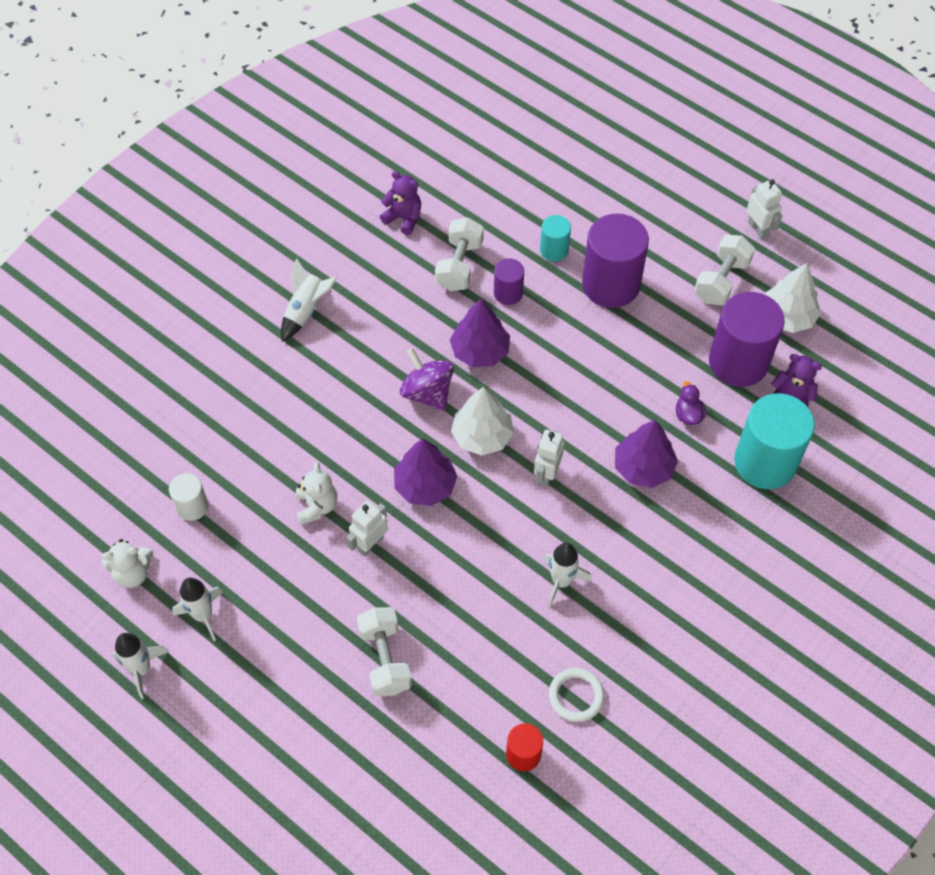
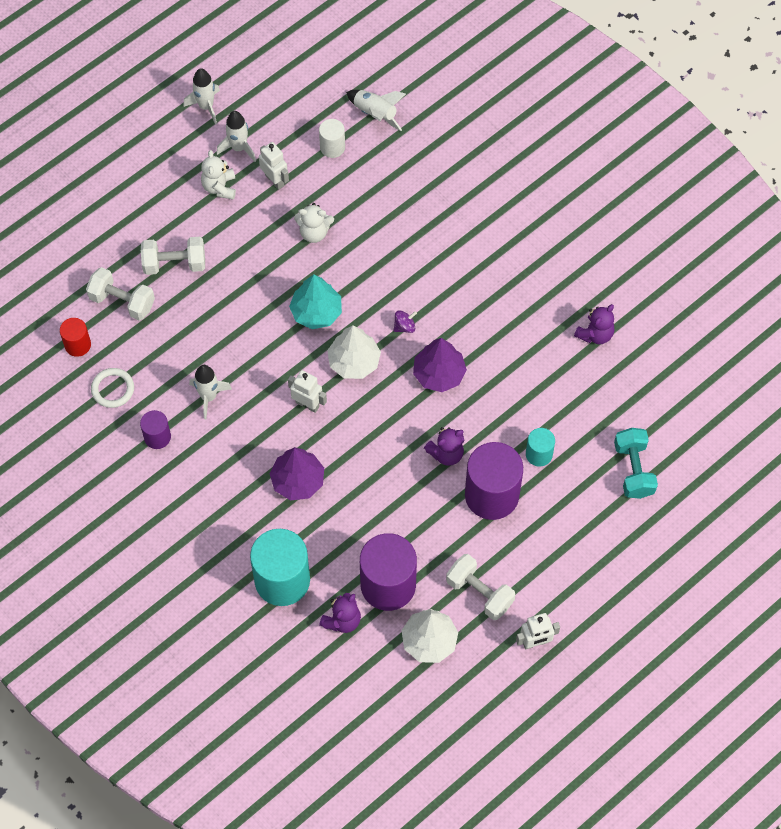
camera: 100 degrees right, 5 degrees up
white teddy bear [101,539,153,588] -> white teddy bear moved to [201,150,236,200]
white rocket [281,258,338,342] -> white rocket moved to [346,90,406,131]
white robot [346,501,388,556] -> white robot moved to [259,142,289,190]
purple tree [394,438,457,506] -> turquoise tree [289,275,342,329]
purple spinning top [400,348,454,411] -> purple spinning top [393,310,417,333], size x0.52
white dumbbell [435,218,484,291] -> white dumbbell moved to [86,267,155,321]
purple cylinder [494,259,524,305] -> purple cylinder moved to [140,410,171,449]
purple duck [676,381,706,425] -> none
none -> purple teddy bear [424,427,464,466]
none -> turquoise dumbbell [614,428,658,499]

